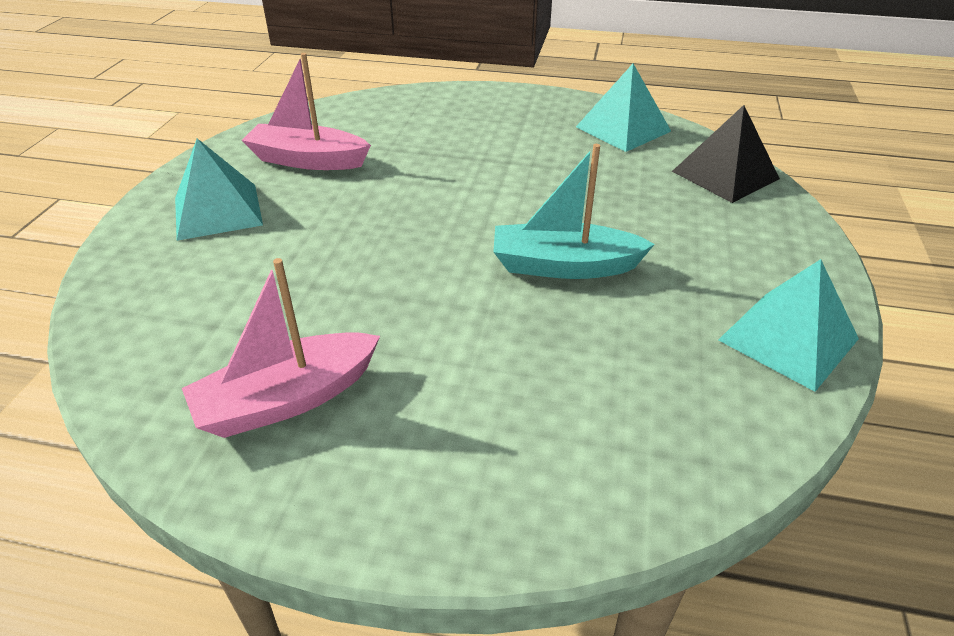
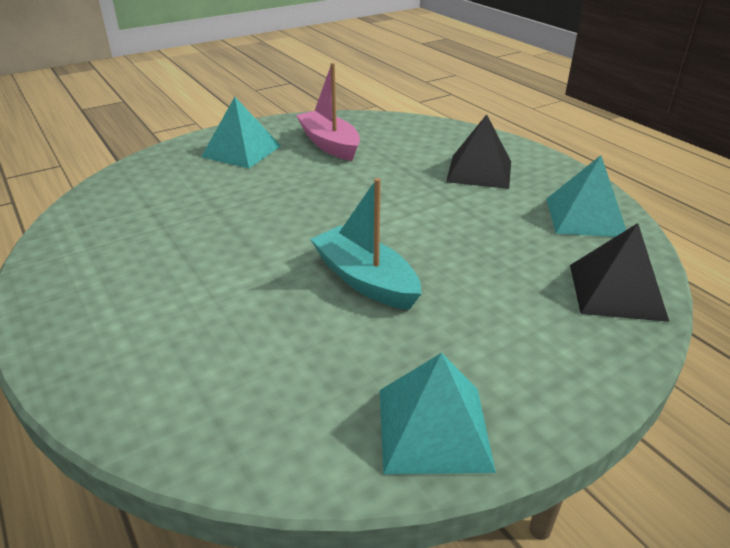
camera: 45 degrees right, 5 degrees down
pink boat [182,258,380,438] -> none
none -> black pyramid [446,114,511,189]

